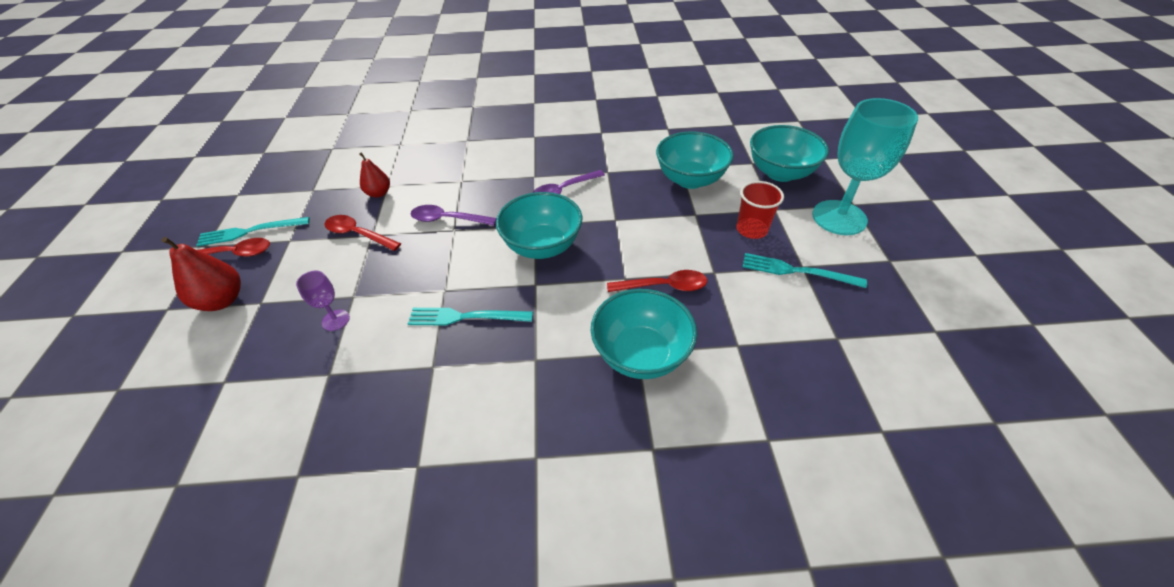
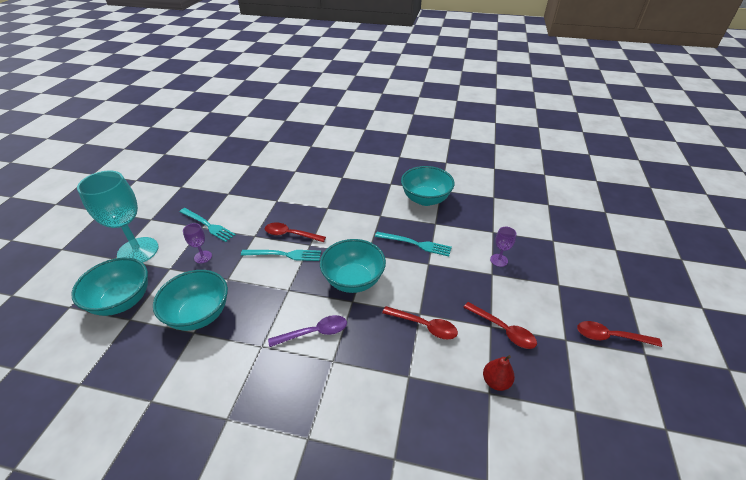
camera: 165 degrees left, 5 degrees down
red pear [161,237,241,311] -> none
turquoise fork [196,217,310,246] -> turquoise fork moved to [241,250,321,261]
purple spoon [411,205,497,226] -> red spoon [382,306,458,340]
turquoise bowl [591,289,697,379] -> turquoise bowl moved to [401,166,455,206]
red cup [736,181,784,239] -> purple goblet [183,223,212,263]

